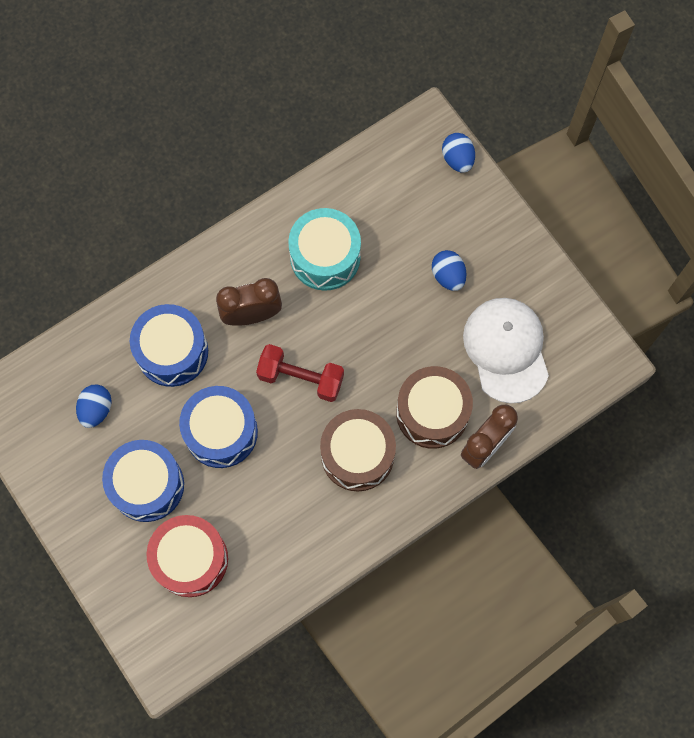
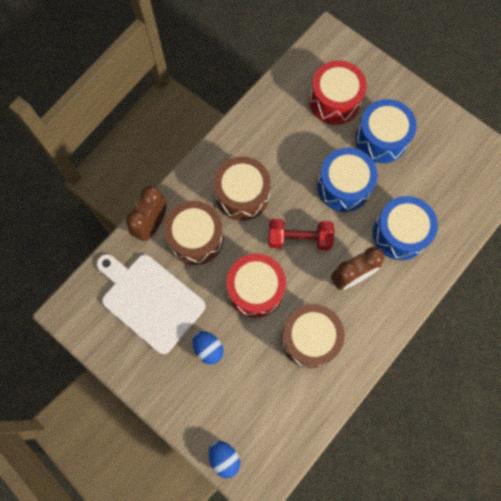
camera: 165 degrees right, 0 degrees up
blue egg [76,385,112,428] -> none
turquoise drum [288,208,361,291] -> brown drum [281,304,344,368]
white cap [463,298,549,404] -> white cutting board [97,254,206,354]
none -> red drum [226,254,286,318]

